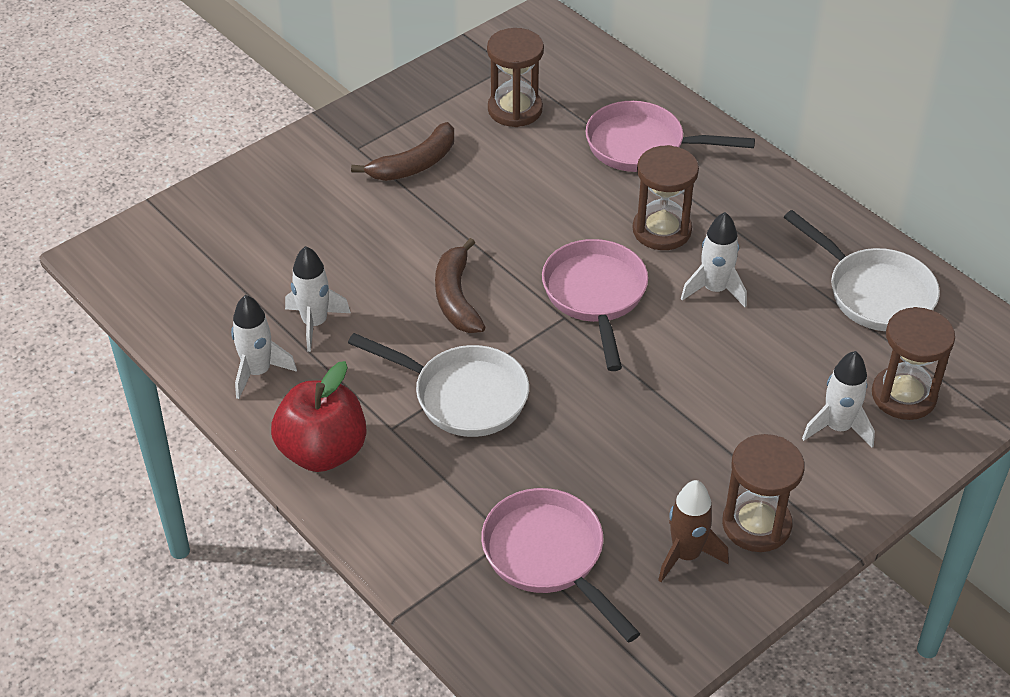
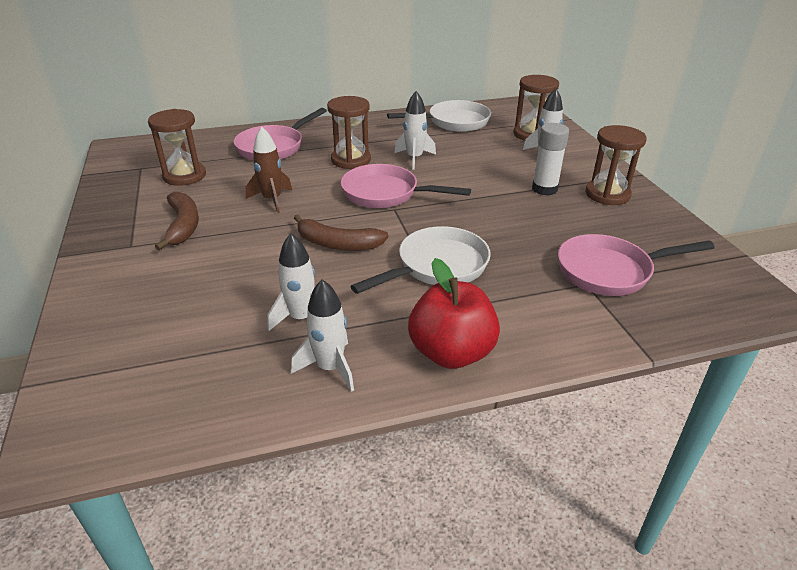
camera: 65 degrees left, 10 degrees down
brown rocket [658,480,729,582] -> brown rocket moved to [246,127,292,213]
none -> white glue stick [532,123,569,196]

